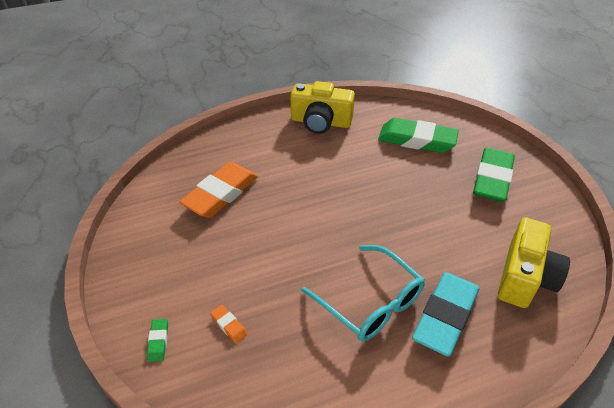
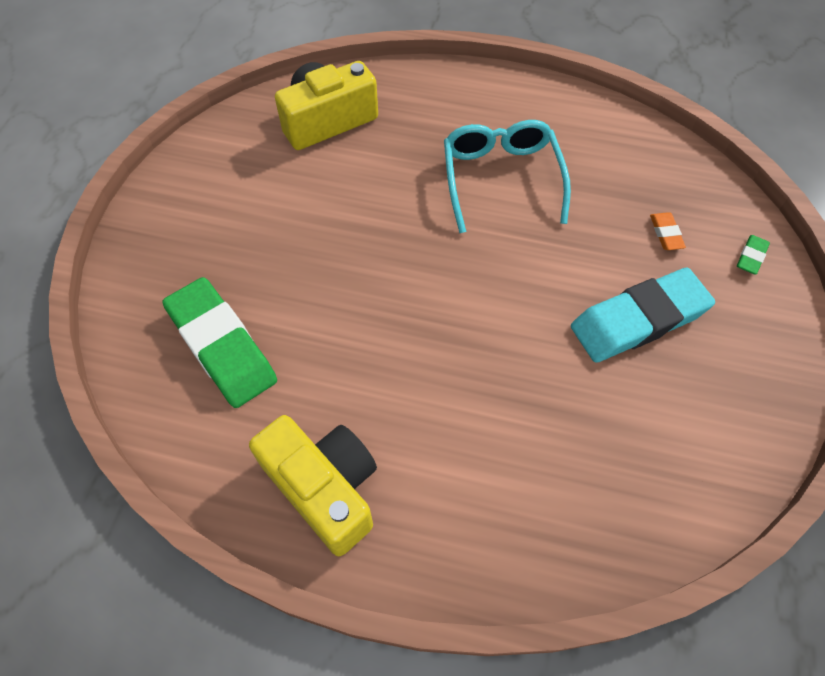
camera: 145 degrees left, 15 degrees up
orange eraser [179,162,258,218] -> none
turquoise eraser [412,272,479,357] -> turquoise eraser moved to [571,267,715,363]
green eraser [473,148,515,202] -> none

